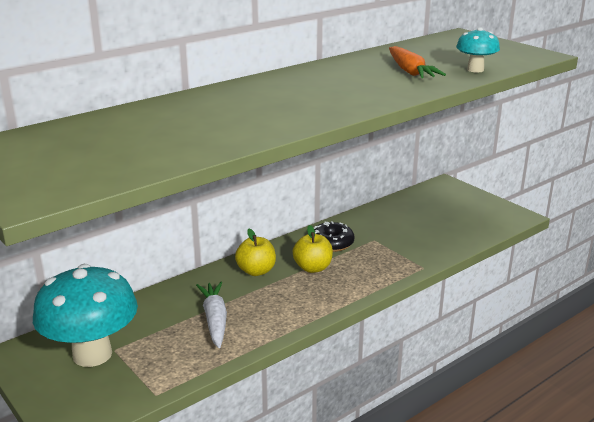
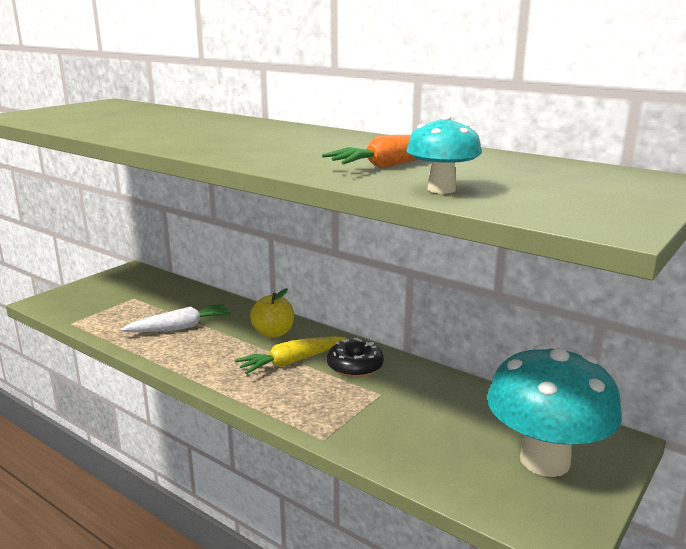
camera: 75 degrees right, 5 degrees down
turquoise mushroom [33,264,138,367] -> turquoise mushroom moved to [487,344,622,477]
yellow apple [293,225,333,273] -> yellow carrot [235,336,346,374]

